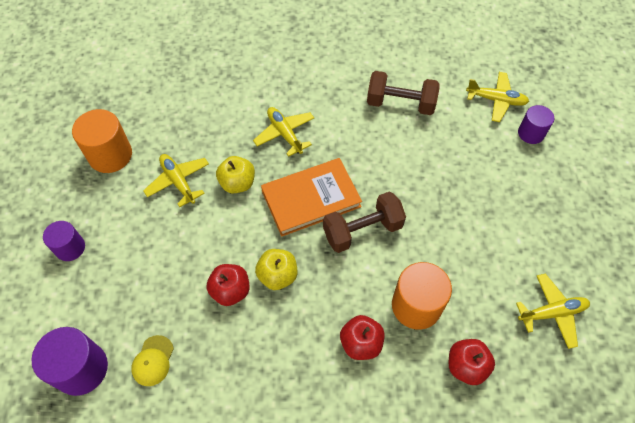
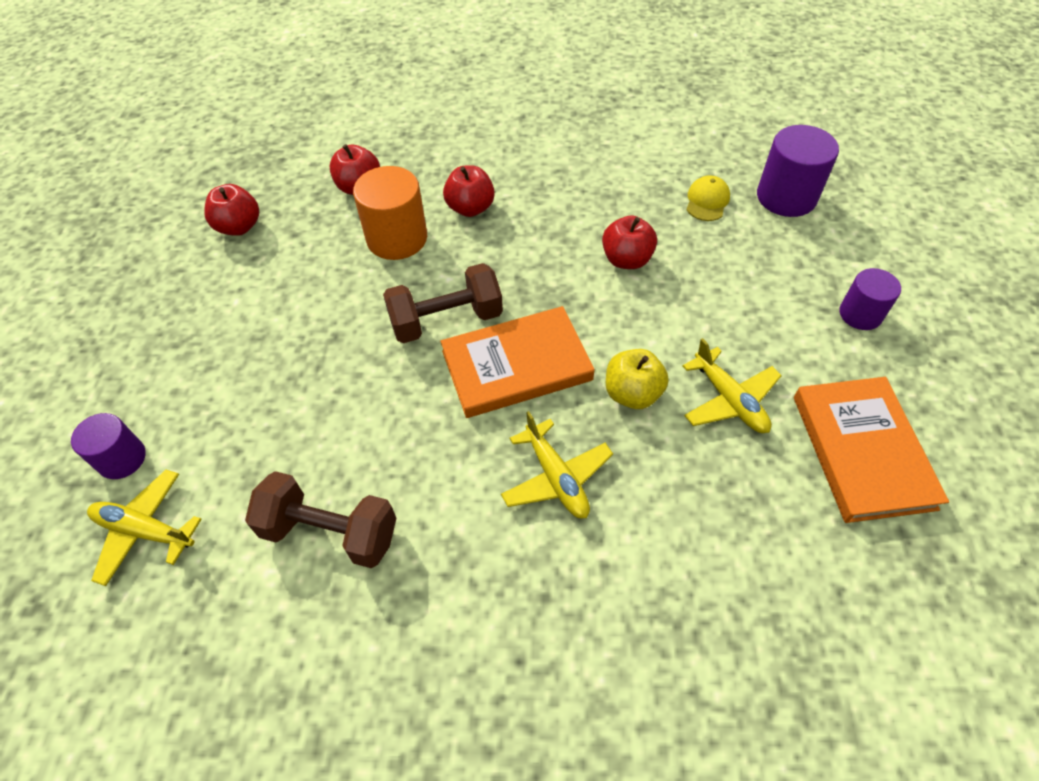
camera: 175 degrees left, 5 degrees down
orange cylinder [72,109,132,173] -> orange book [794,377,949,523]
yellow apple [255,249,297,290] -> none
yellow plane [516,274,590,349] -> red apple [204,184,259,236]

